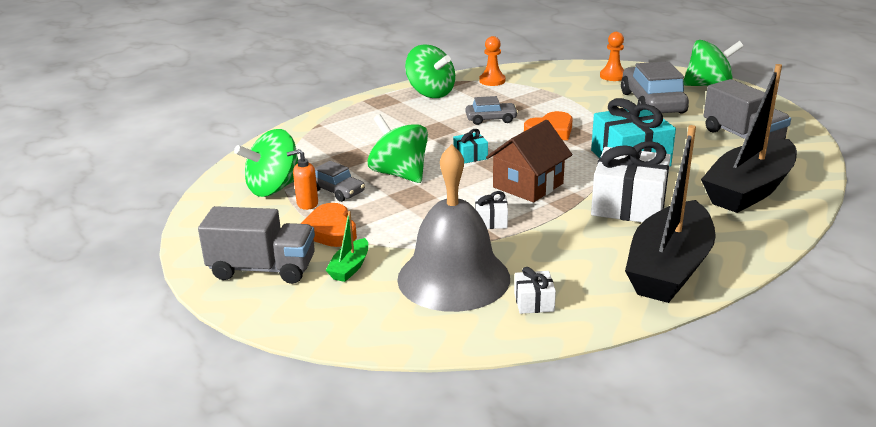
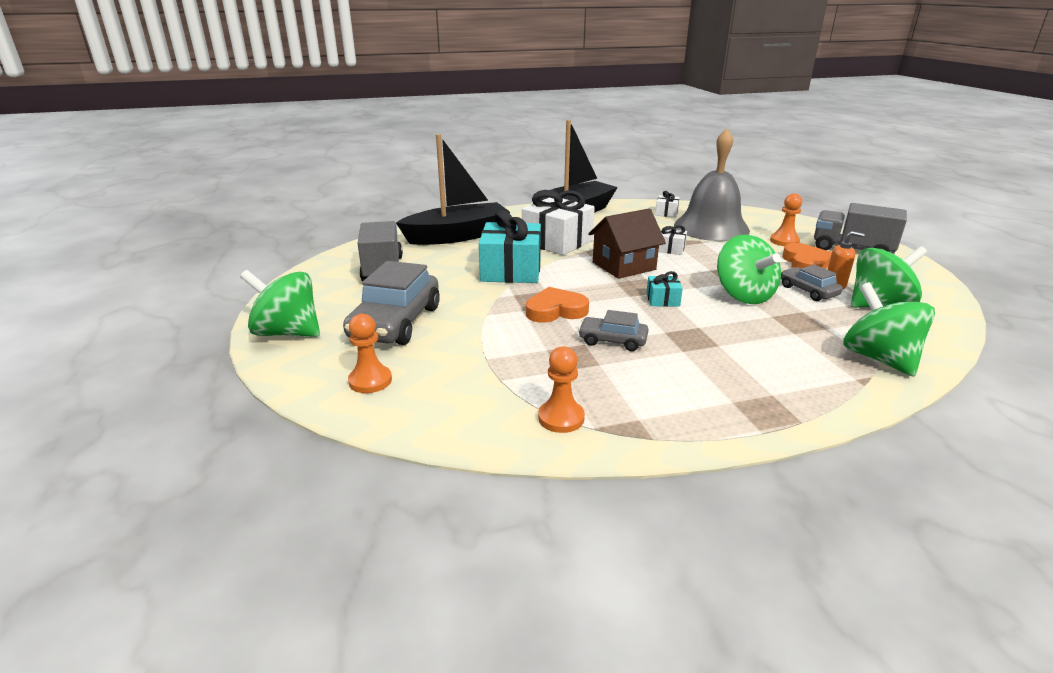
camera: 160 degrees left, 0 degrees up
green boat [326,211,368,282] -> orange pawn [770,193,802,246]
green spinning top [405,44,455,98] -> green spinning top moved to [843,282,935,377]

